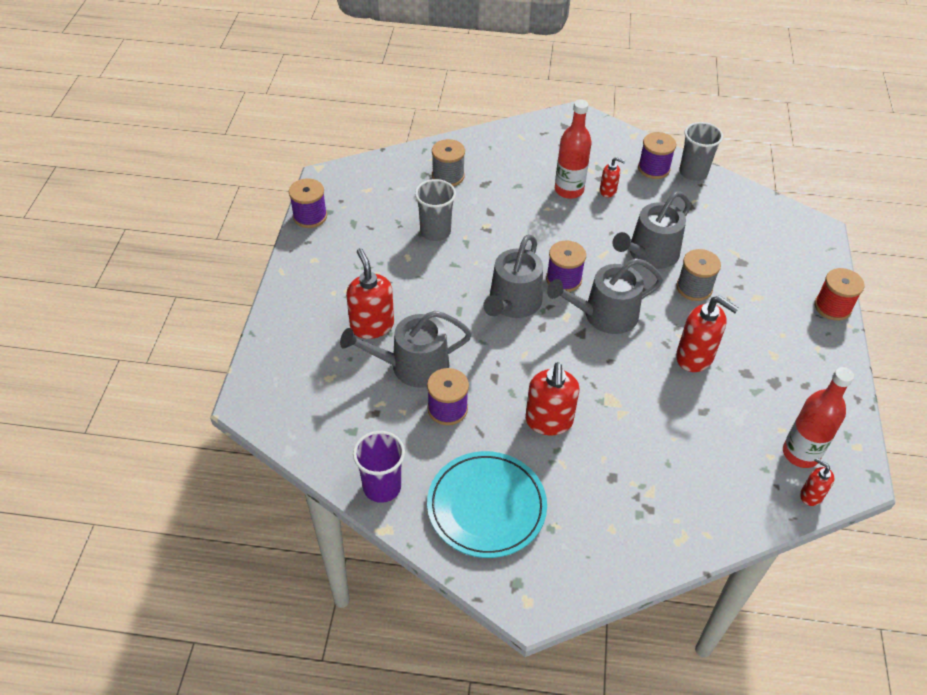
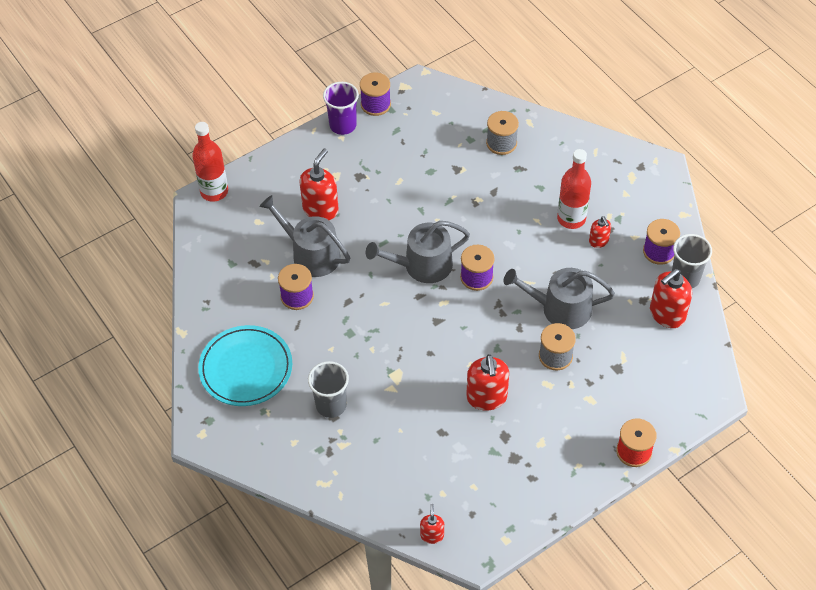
camera: 50 degrees right, 5 degrees up
purple cup [353,431,405,503] -> purple cup moved to [323,82,359,135]
grey cup [415,179,456,241] -> grey cup moved to [308,361,349,418]
red soap dispenser [525,362,580,435] -> red soap dispenser moved to [650,269,692,328]
grey watering can [547,258,663,334] -> none
red bottle [783,367,854,468] -> red bottle moved to [192,122,228,202]

